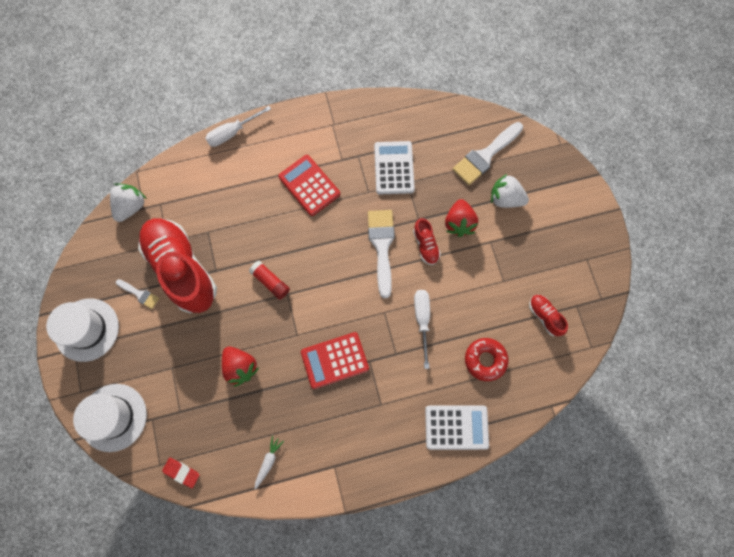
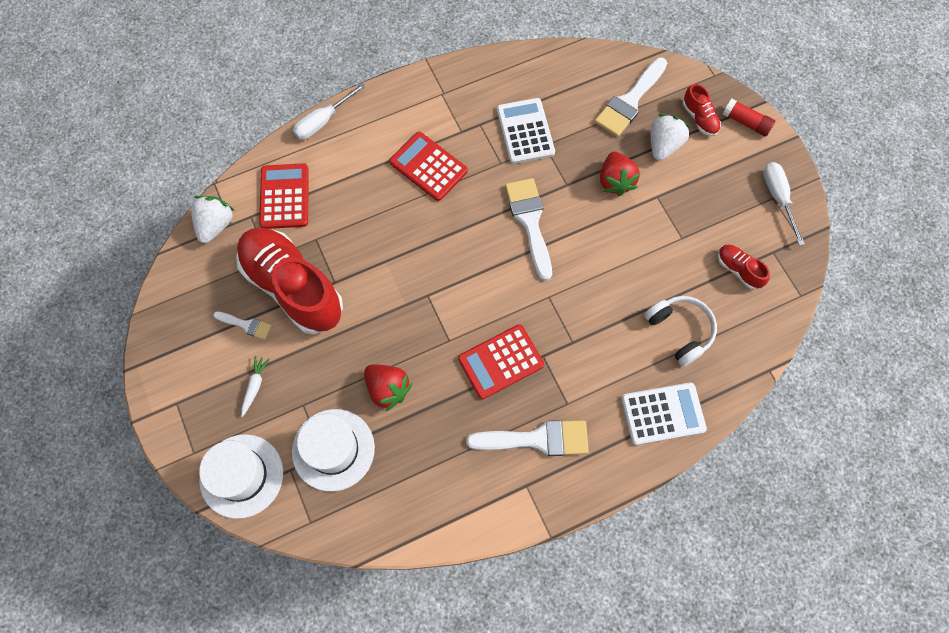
camera: 10 degrees left, 5 degrees down
white hat [46,299,119,362] -> white hat moved to [292,409,375,492]
red eraser [162,457,200,488] -> none
red glue stick [249,261,290,300] -> red glue stick moved to [723,98,775,136]
white carrot [255,436,284,489] -> white carrot moved to [241,356,270,417]
red shoe [413,218,441,265] -> red shoe moved to [683,84,721,136]
white screwdriver [414,290,430,369] -> white screwdriver moved to [763,162,805,246]
red donut [465,338,509,381] -> white headphones [644,296,717,367]
white strawberry [491,173,529,208] -> white strawberry turned 105 degrees clockwise [651,114,691,161]
none -> red calculator [259,163,309,229]
none -> white brush [466,420,589,456]

